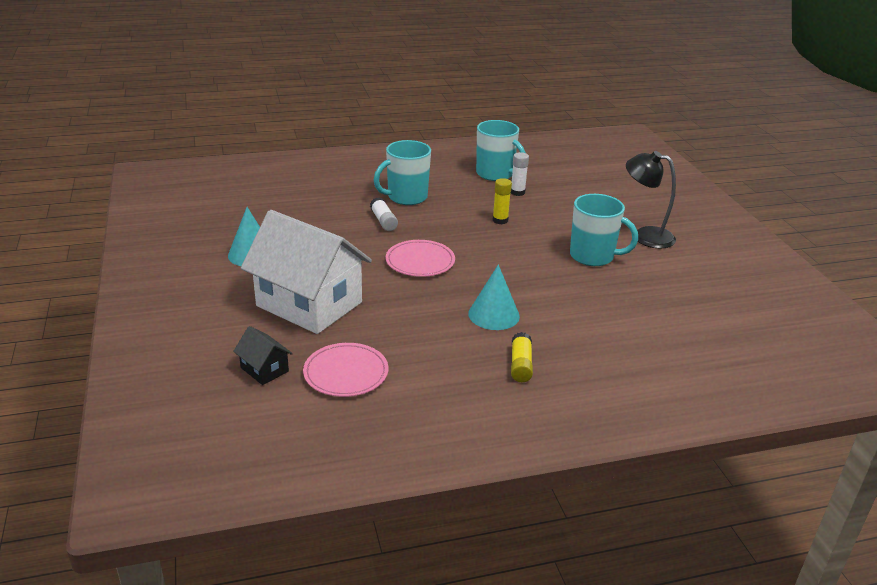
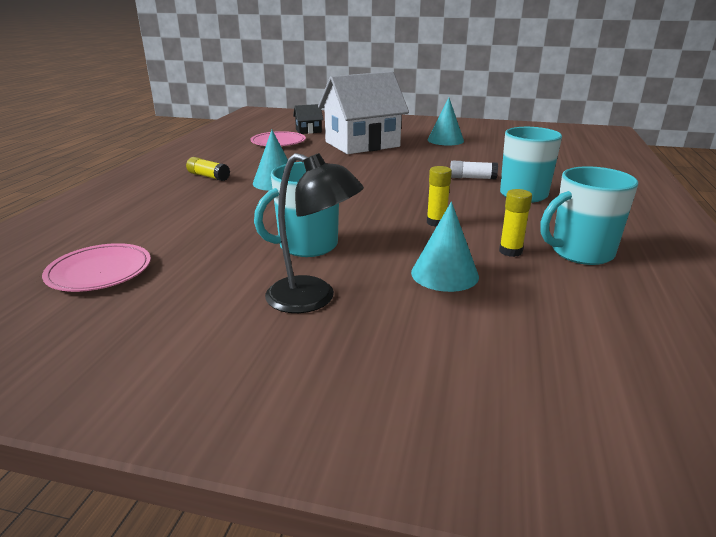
camera: 120 degrees right, 5 degrees down
pink plate [386,240,455,277] -> pink plate moved to [42,243,151,292]
white glue stick [511,152,529,196] -> yellow glue stick [499,189,532,257]
black lamp [626,151,676,248] -> black lamp turned 60 degrees clockwise [265,153,364,313]
none -> turquoise cone [411,202,479,292]

